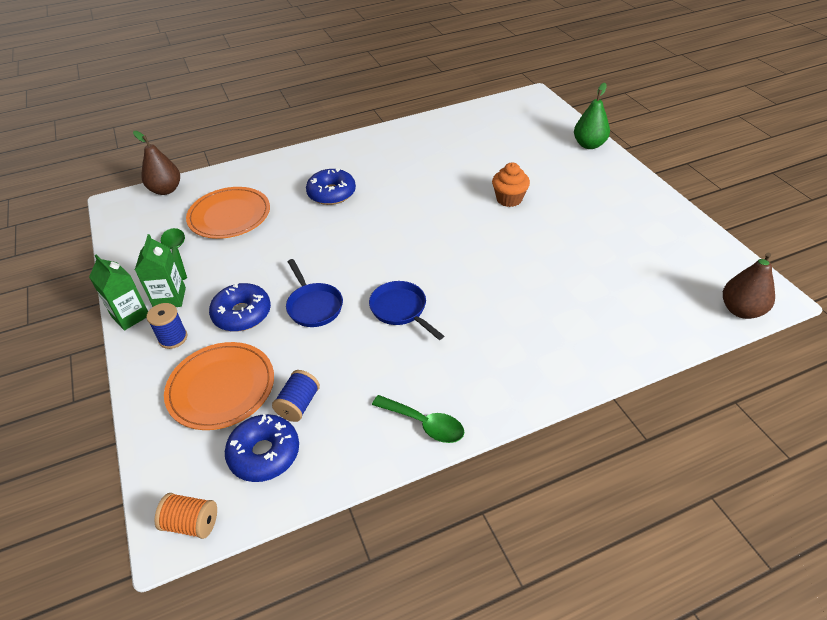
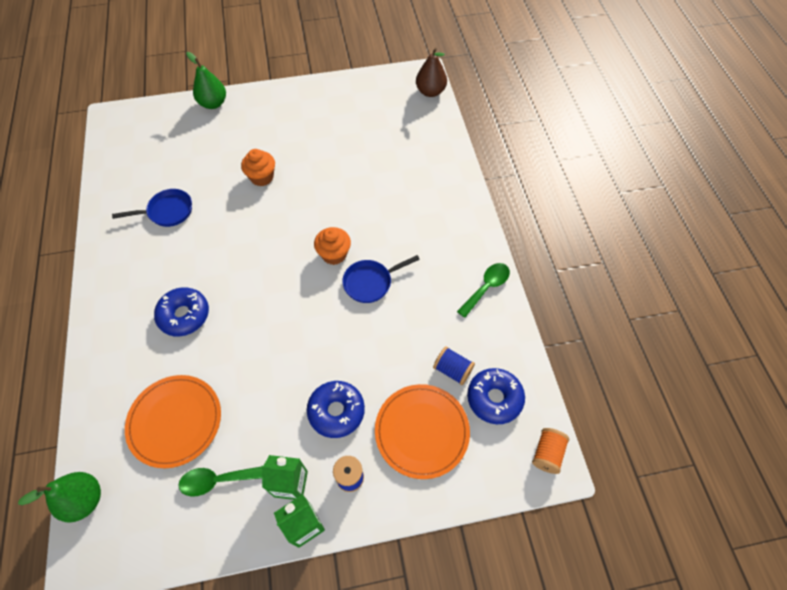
camera: 80 degrees left, 15 degrees up
brown pear [133,131,180,195] -> green pear [18,472,101,523]
blue pan [286,259,343,327] -> blue pan moved to [112,189,192,227]
none -> orange cupcake [314,227,351,265]

